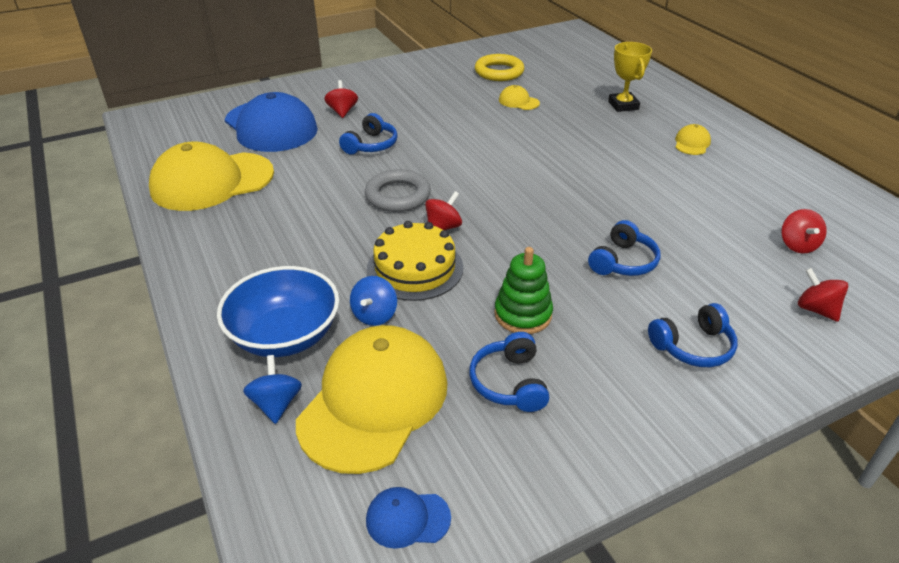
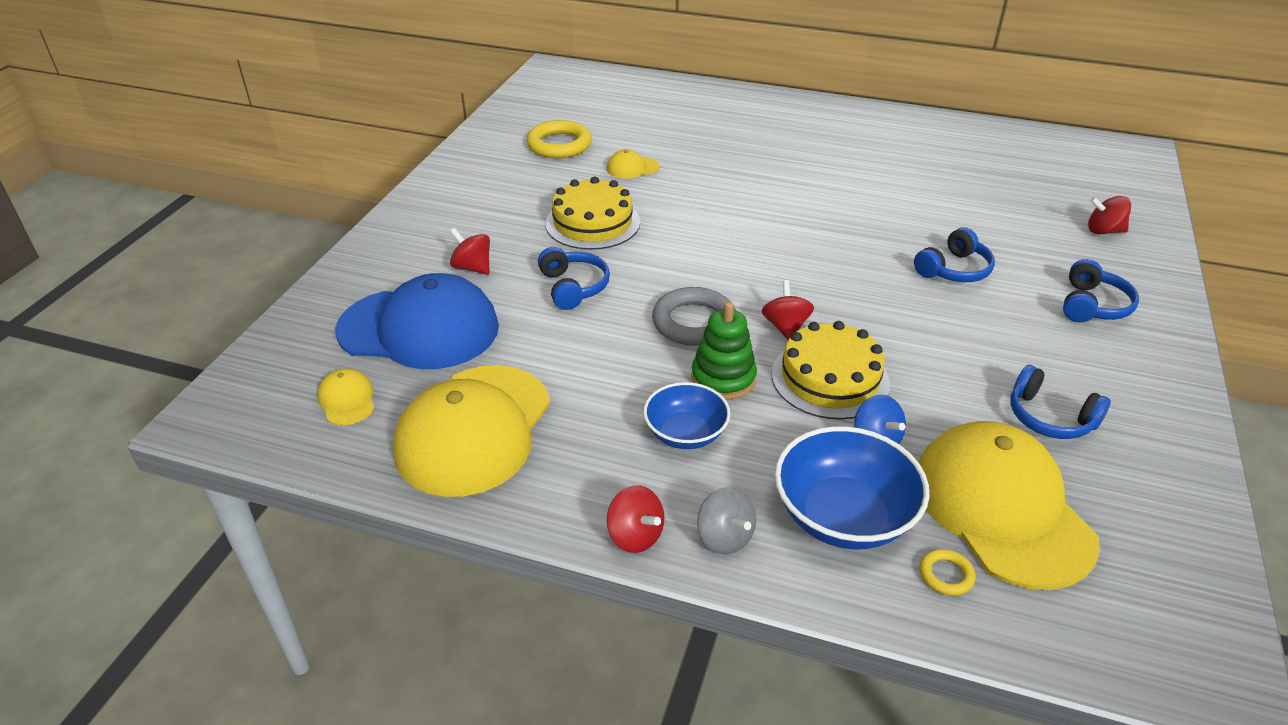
camera: 45 degrees left, 0 degrees up
blue spinning top [243,355,302,424] -> yellow ring [919,549,975,596]
blue cap [366,487,451,549] -> none
green stacking toy [494,247,553,334] -> green stacking toy moved to [691,302,757,400]
blue headphones [588,220,661,276] -> blue headphones turned 60 degrees clockwise [914,227,995,282]
yellow trophy [608,42,652,112] -> none
yellow cap [675,124,711,155] -> yellow cap moved to [318,368,375,425]
red spinning top [781,209,827,253] -> red spinning top moved to [607,485,664,553]
none -> yellow cake [545,177,640,250]
none -> blue bowl [643,382,730,449]
none -> grey spinning top [697,487,756,555]

